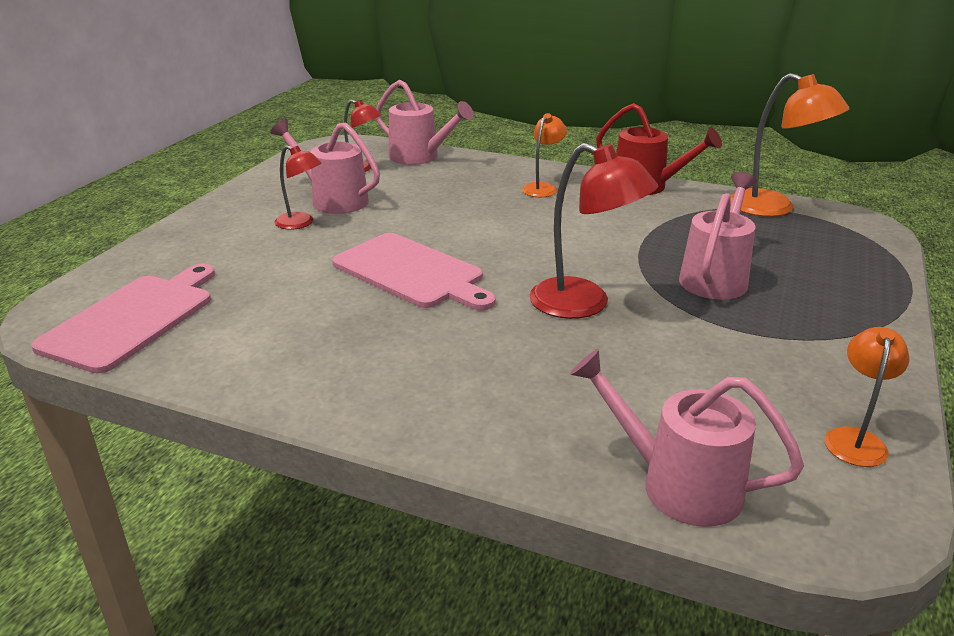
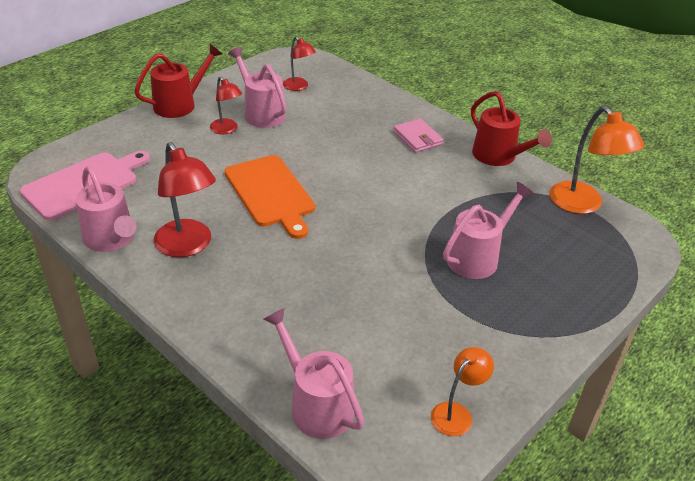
camera: 20 degrees right, 10 degrees up
pink cutting board [332,233,496,310] -> orange cutting board [225,155,315,239]
pink watering can [376,80,474,165] -> pink watering can moved to [76,166,136,252]
orange lamp [522,113,567,197] -> pink wallet [393,119,443,153]
red lamp [529,143,658,319] -> red lamp moved to [154,142,216,257]
none -> red watering can [134,44,222,118]

